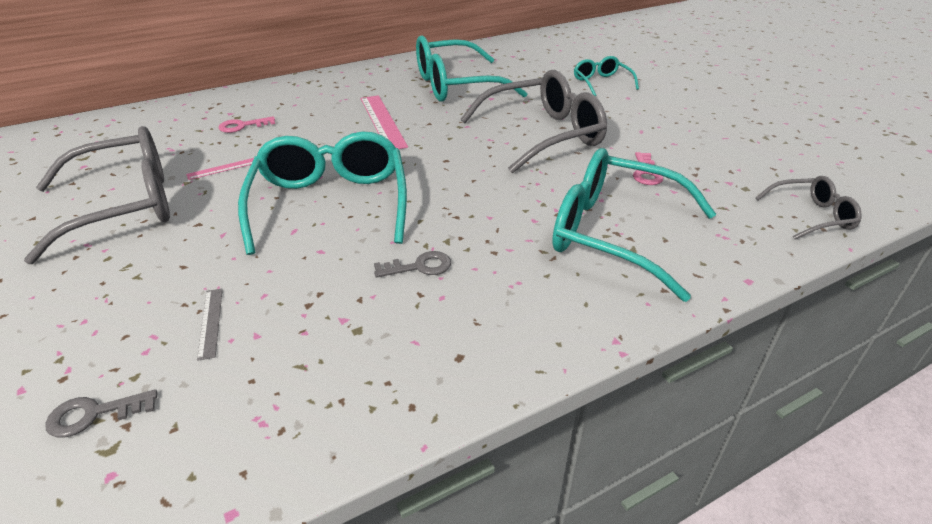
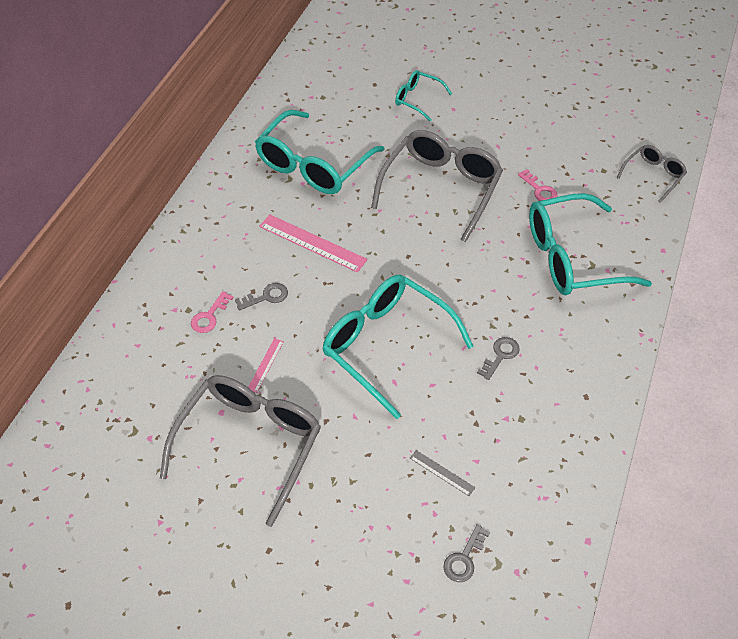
camera: 40 degrees left, 15 degrees up
none -> grey key [235,283,288,311]

